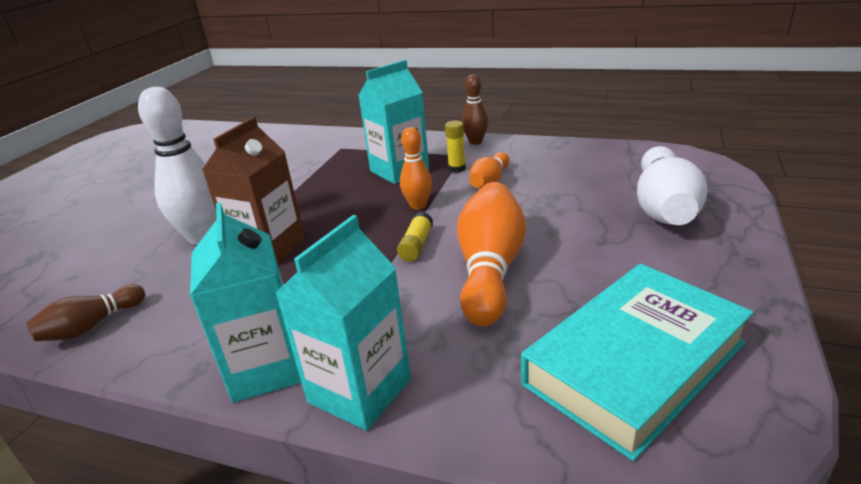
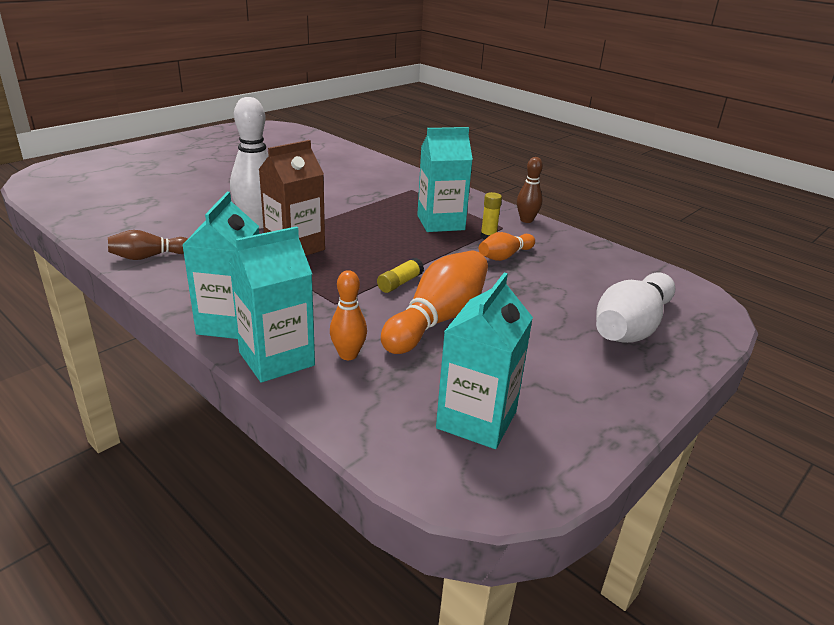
camera: 20 degrees right, 0 degrees up
orange bowling pin [400,127,432,209] -> orange bowling pin moved to [330,270,367,360]
turquoise book [521,264,754,461] -> turquoise carton [436,273,533,449]

